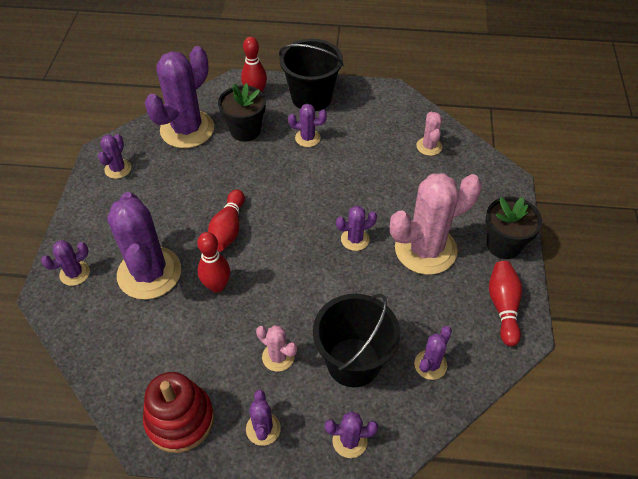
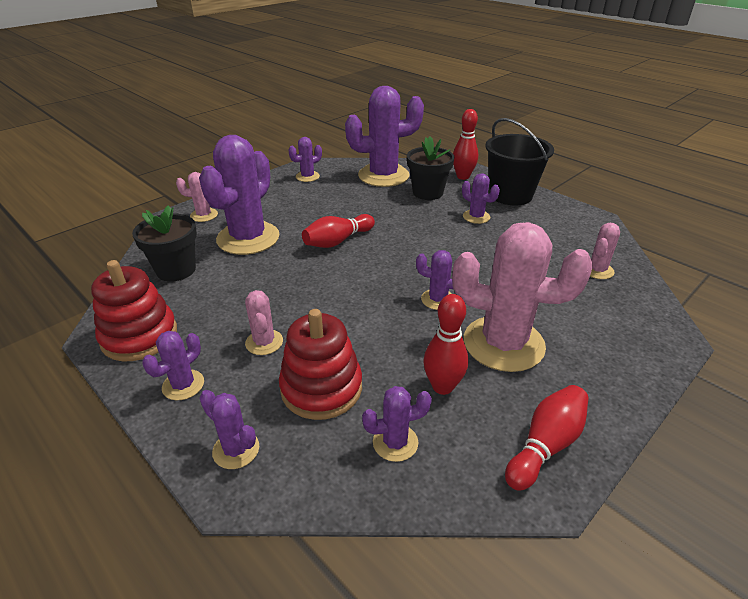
camera: 40 degrees right, 15 degrees down
purple cactus [41,240,90,286] -> pink cactus [176,172,218,222]
red bowling pin [197,232,230,293] -> red bowling pin moved to [423,294,468,395]
black bucket [313,294,400,387] -> red stacking toy [279,309,362,420]
black flower pot [485,197,542,259] -> black flower pot moved to [132,205,197,282]

